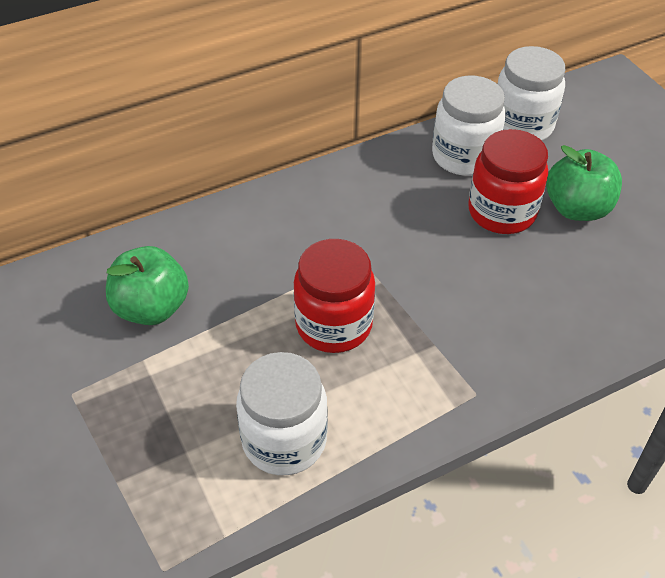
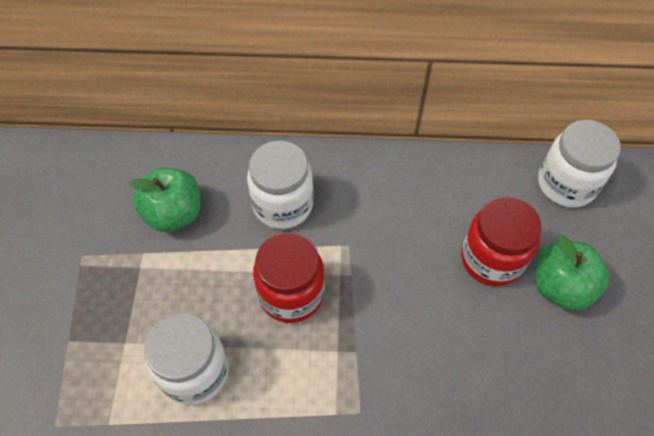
camera: 30 degrees right, 10 degrees up
white jar [432,76,506,176] -> white jar moved to [247,141,314,229]

